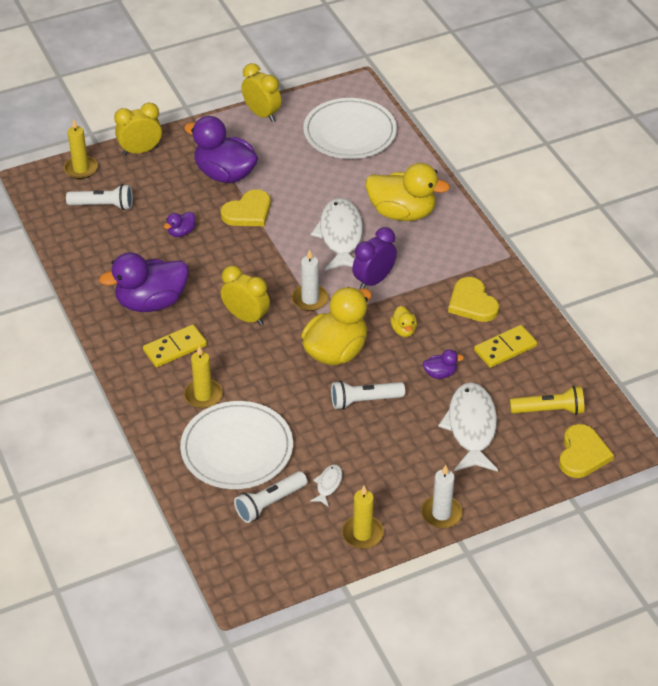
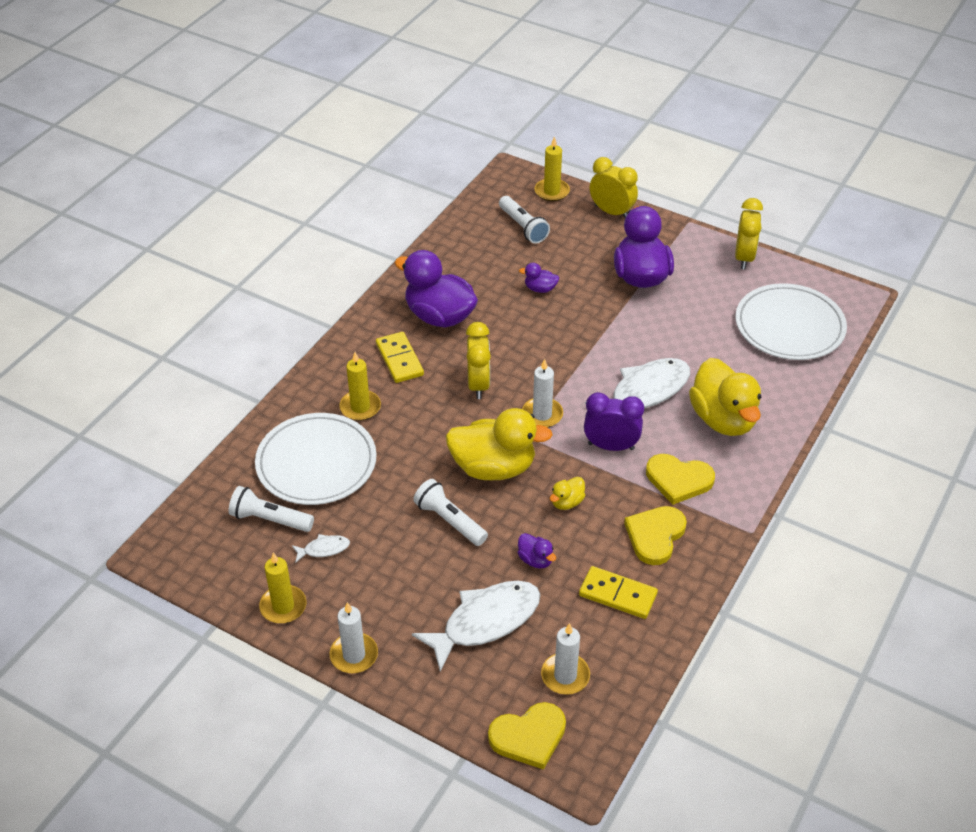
camera: 55 degrees right, 0 degrees up
yellow domino [143,324,207,367] -> yellow domino turned 45 degrees clockwise [376,332,424,383]
yellow heart [221,189,271,226] -> yellow heart moved to [646,454,715,505]
yellow flashlight [510,386,585,415] -> white candle [541,623,590,695]

